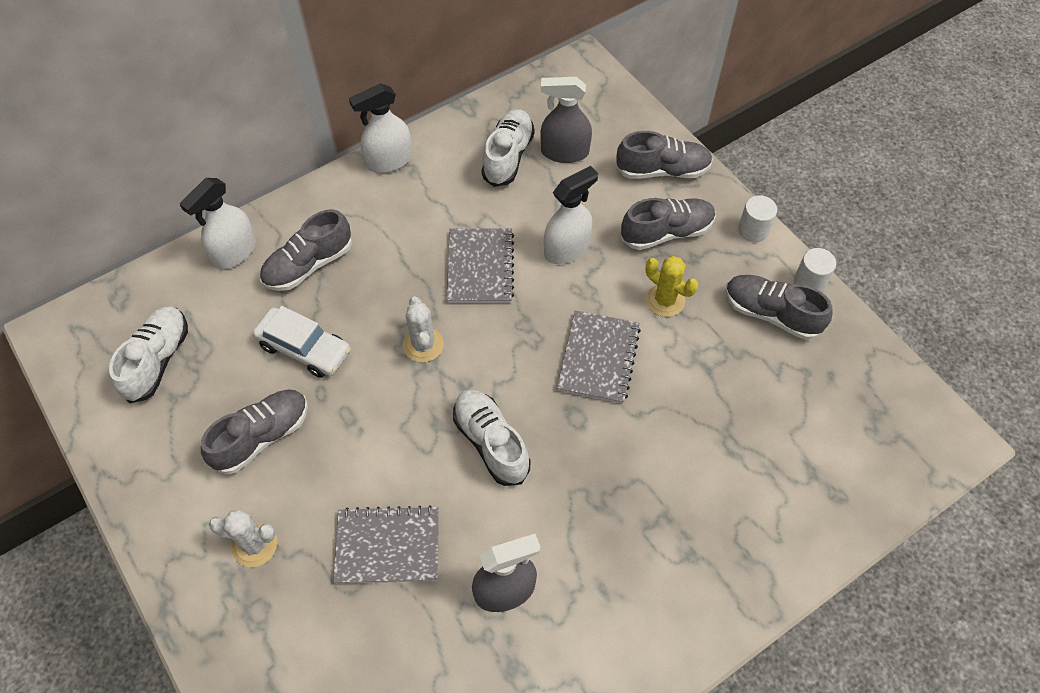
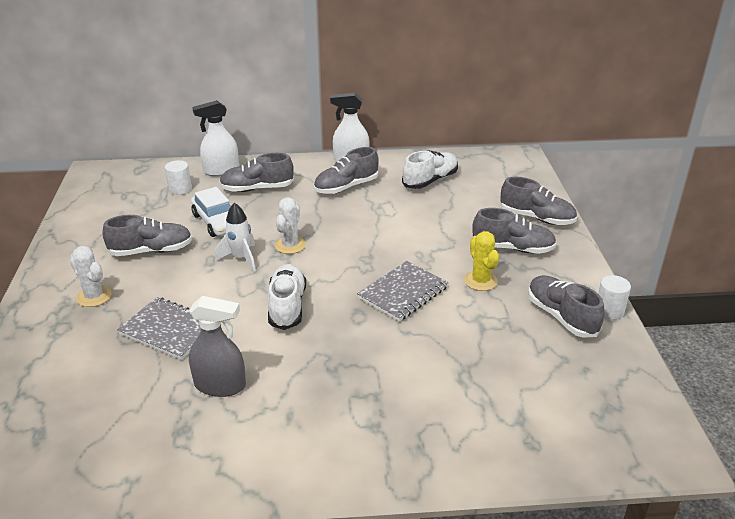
camera: 30 degrees right, 25 degrees down
white shoe [109,306,188,403] -> none
grey notebook [447,228,514,303] -> none
grey spray bottle [541,77,592,163] -> none
white spray bottle [544,166,598,264] -> none
white cylinder [738,195,777,242] -> white cylinder moved to [165,160,192,195]
none -> white rocket [215,203,256,272]
none -> grey shoe [314,147,379,194]

